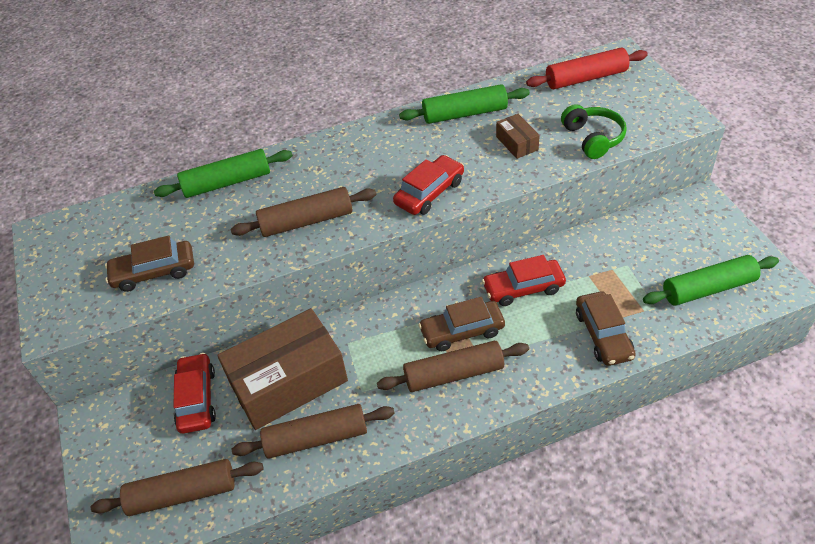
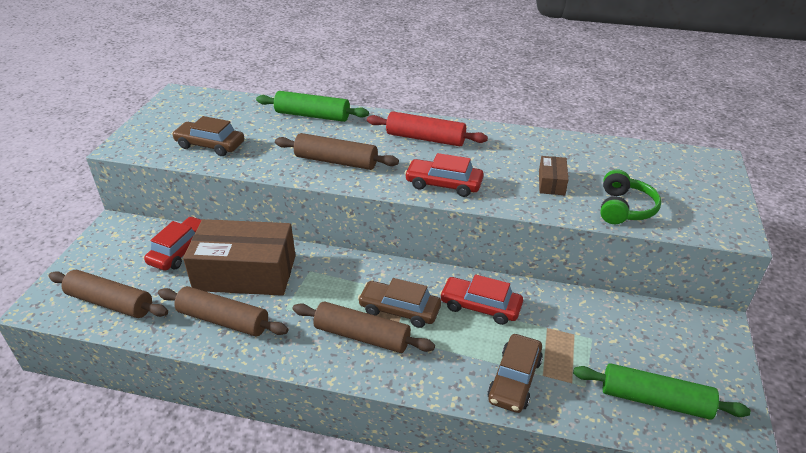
camera: 30 degrees right, 10 degrees down
red car [393,155,464,215] -> red car turned 150 degrees counterclockwise [404,153,484,197]
green rolling pin [399,84,530,124] -> none
red rolling pin [526,47,648,89] -> red rolling pin moved to [367,111,488,146]

